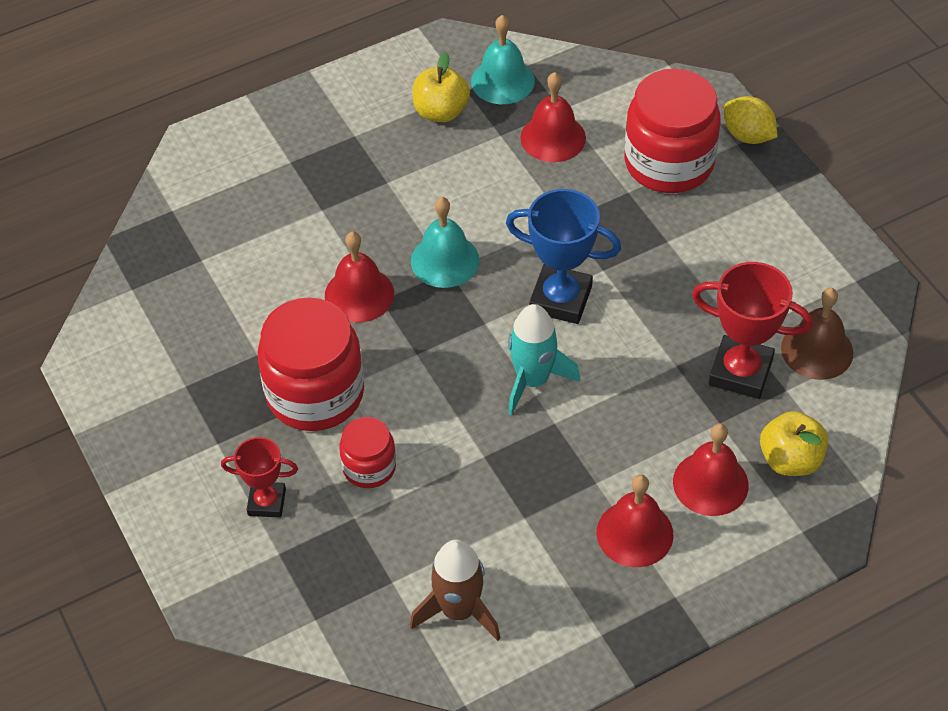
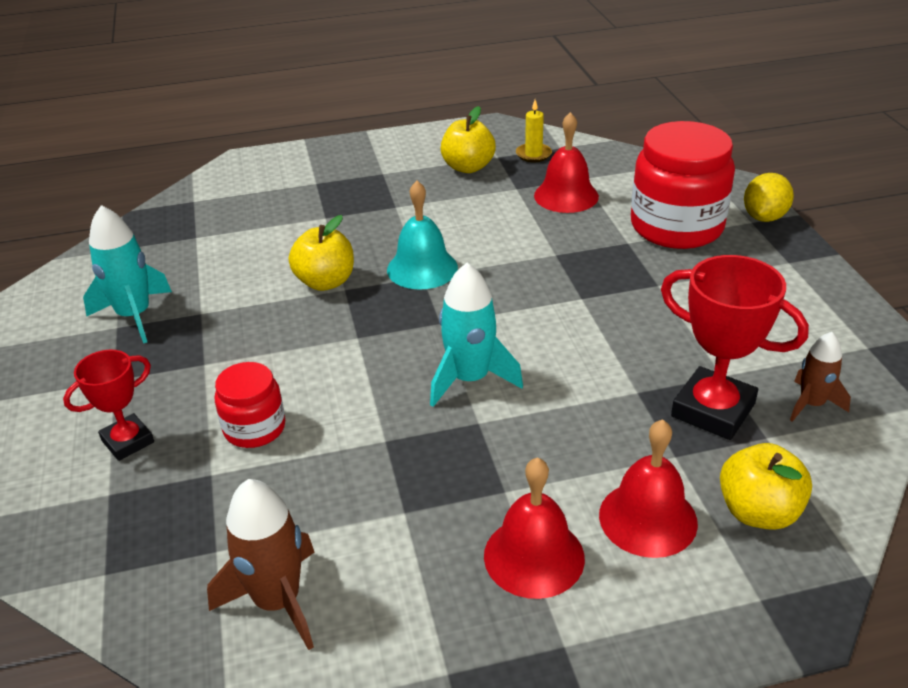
camera: 15 degrees right, 15 degrees down
red trophy [221,437,298,518] -> red trophy turned 60 degrees counterclockwise [63,350,154,461]
red jar [258,297,364,431] -> none
red bell [325,232,394,323] -> yellow apple [289,215,354,291]
turquoise bell [471,15,535,104] -> yellow candle [516,100,552,162]
blue trophy [506,189,621,324] -> none
yellow lemon [724,96,777,144] -> yellow lemon turned 60 degrees clockwise [744,173,794,222]
brown bell [781,288,853,380] -> brown rocket [790,332,851,422]
none -> turquoise rocket [83,205,172,343]

